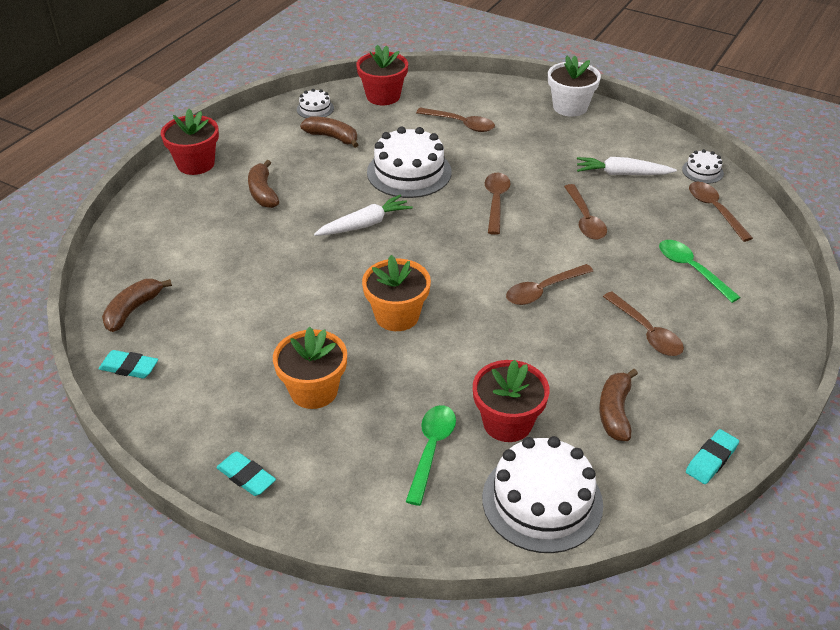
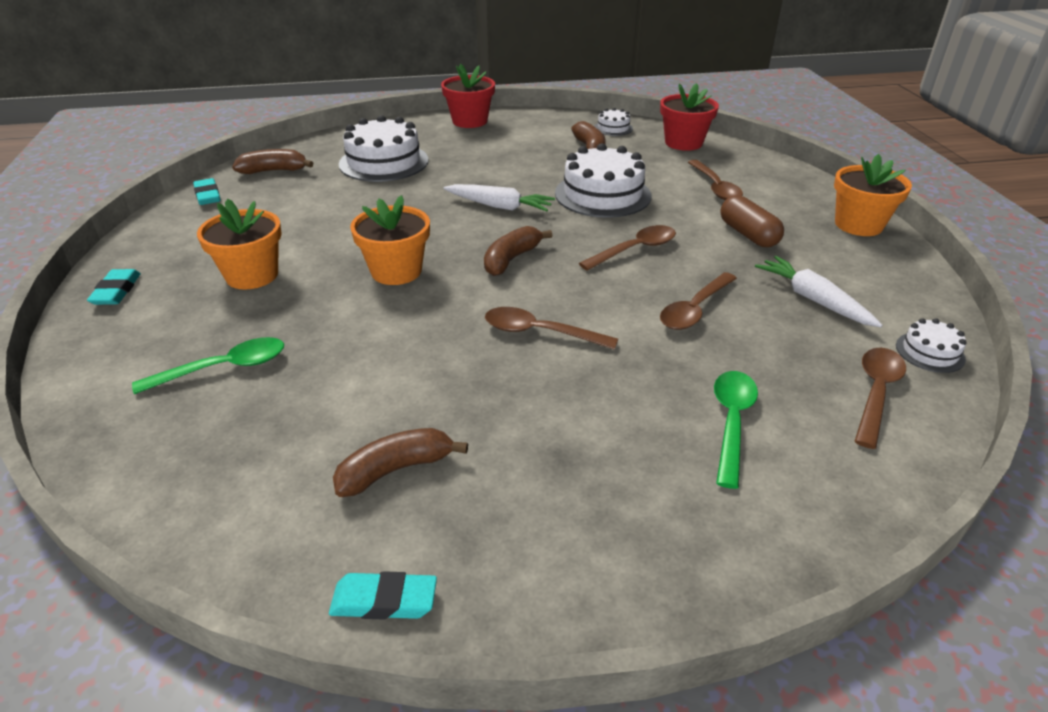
camera: 50 degrees right, 5 degrees down
brown banana [248,160,279,208] -> brown banana moved to [484,226,552,276]
red flower pot [473,360,550,442] -> none
white cake [482,436,603,553] -> white cake moved to [339,115,428,182]
white flower pot [548,56,601,117] -> orange flower pot [834,154,912,236]
brown spoon [603,292,684,356] -> none
none -> brown capsule [720,195,784,247]

